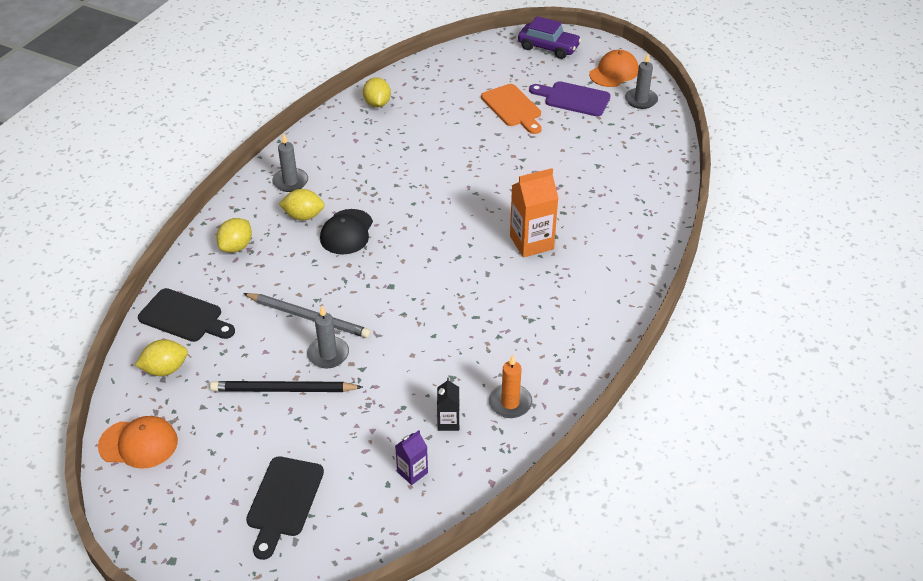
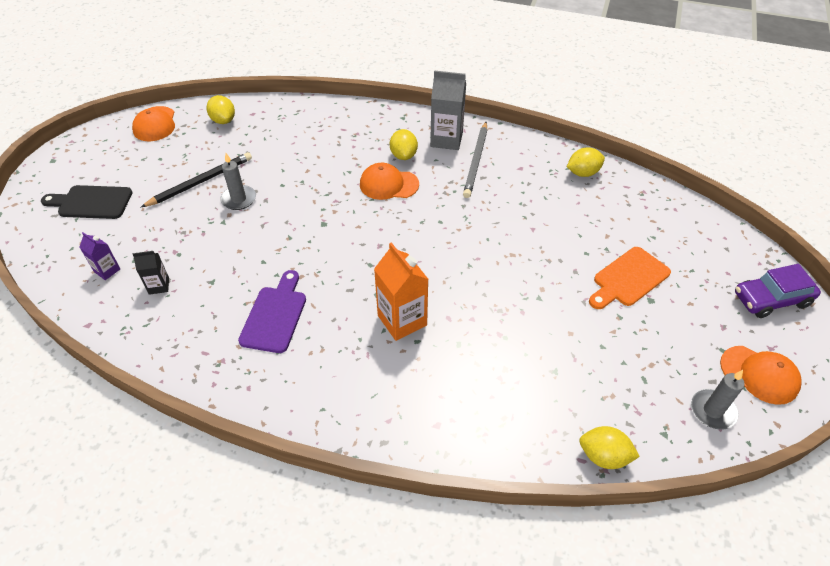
camera: 80 degrees right, 5 degrees up
black cutting board [138,288,235,342] -> none
black pencil [210,381,363,392] -> black pencil turned 60 degrees clockwise [141,152,252,207]
yellow lemon [217,218,252,253] -> yellow lemon moved to [579,426,640,469]
grey pencil [243,293,371,338] -> grey pencil moved to [463,122,488,198]
grey candle [272,133,308,192] -> grey carton [430,70,466,150]
black cap [320,209,373,255] -> orange cap [360,163,419,200]
orange candle [489,355,532,418] -> none
purple car [518,16,581,59] -> purple car turned 60 degrees clockwise [735,264,821,318]
purple cutting board [529,81,611,116] -> purple cutting board moved to [238,270,306,353]

